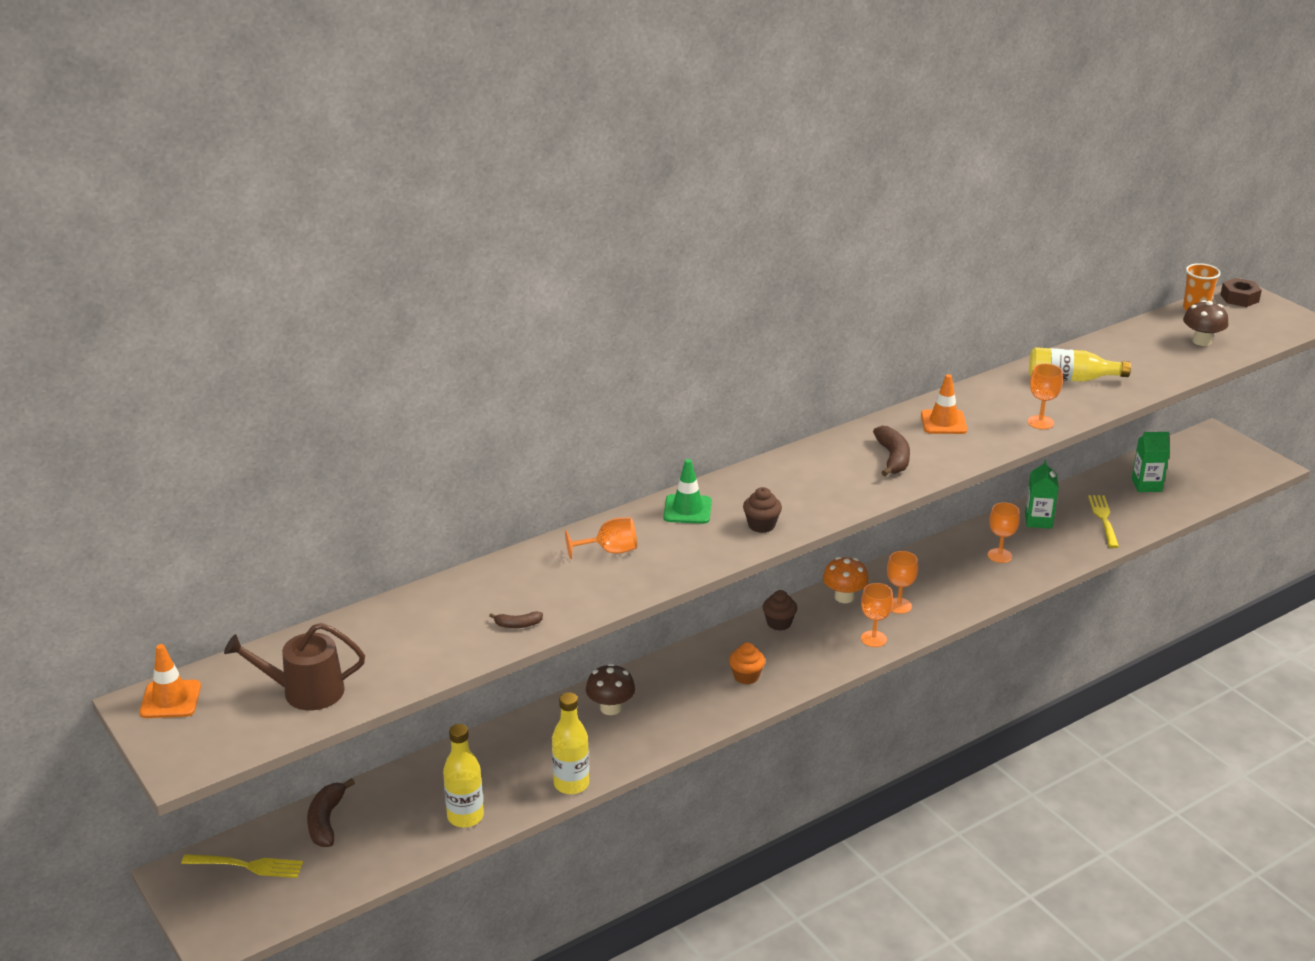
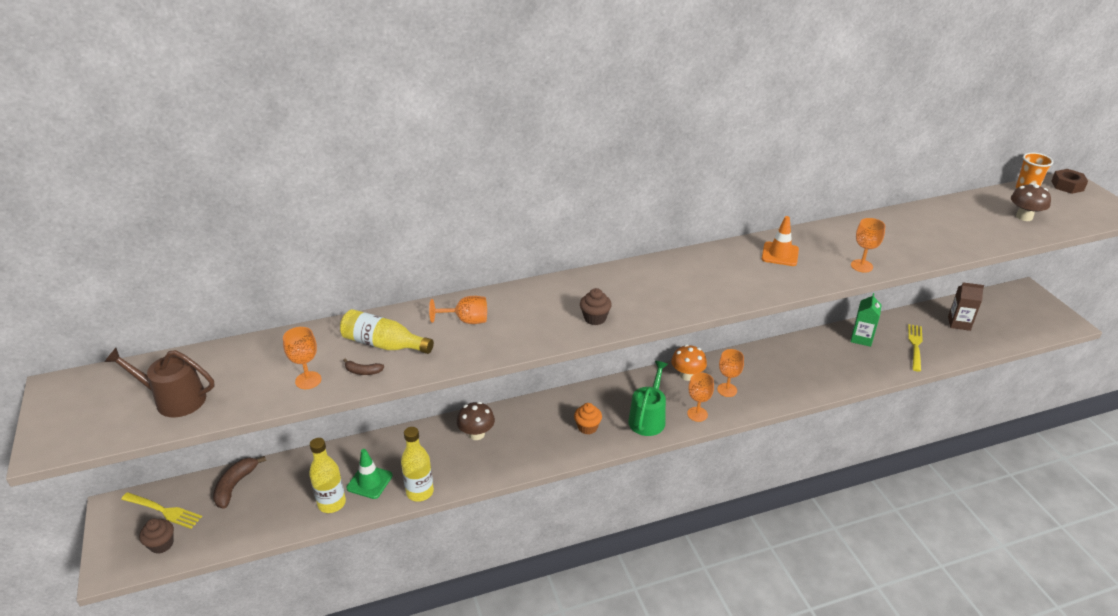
camera: 15 degrees right, 5 degrees up
orange traffic cone [139,644,201,718] -> none
green traffic cone [663,459,712,524] -> green traffic cone moved to [347,449,393,499]
brown cupcake [763,590,797,631] -> brown cupcake moved to [139,518,174,554]
brown banana [873,426,910,476] -> none
orange goblet [988,502,1020,563] -> orange goblet moved to [283,327,321,389]
yellow bottle [1029,347,1131,382] -> yellow bottle moved to [340,309,434,354]
green carton [1132,432,1170,492] -> brown carton [948,282,984,331]
none -> green watering can [628,361,668,436]

